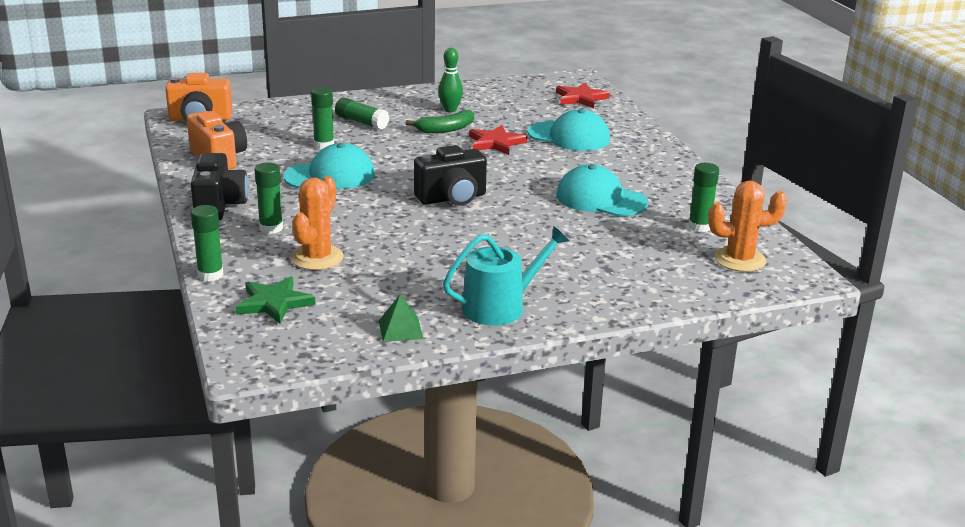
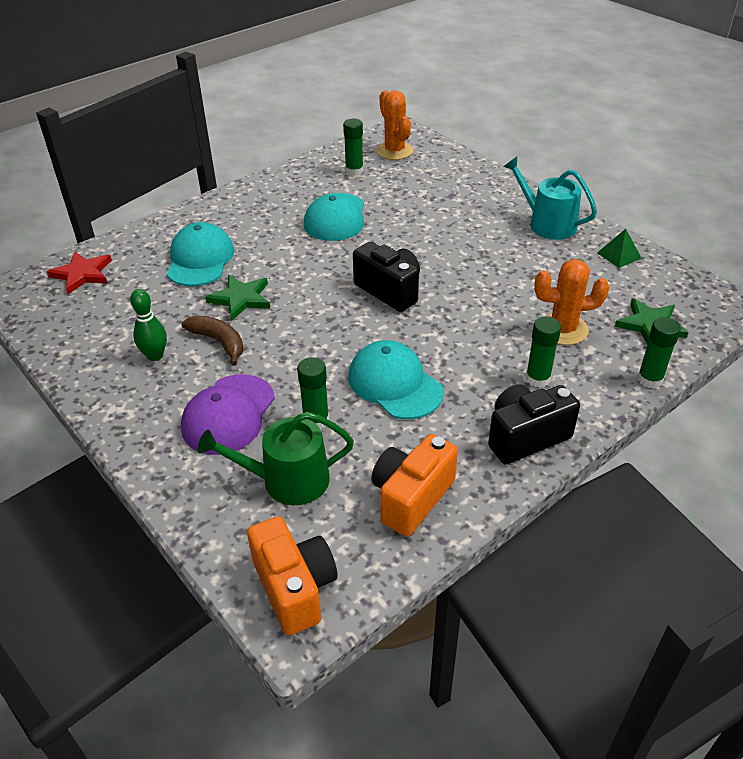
camera: 110 degrees left, 15 degrees up
green glue stick [335,98,390,130] -> purple cap [181,374,275,455]
green banana [405,110,474,133] -> brown banana [182,315,244,366]
red star [469,125,527,155] -> green star [205,275,271,321]
none -> green watering can [198,412,354,505]

